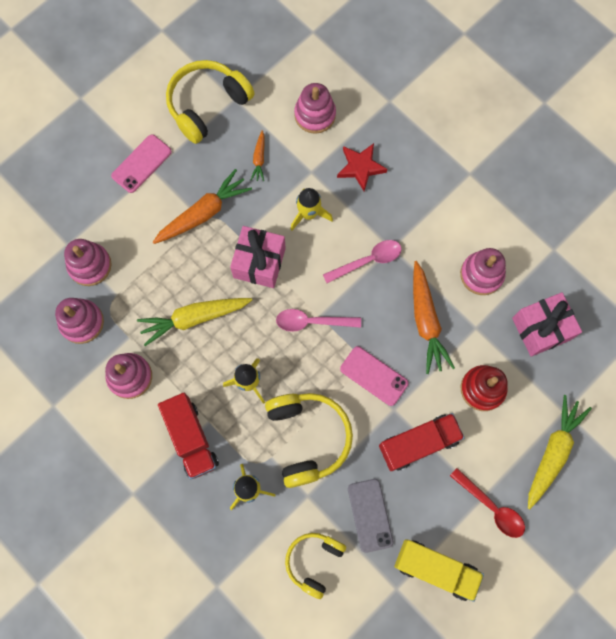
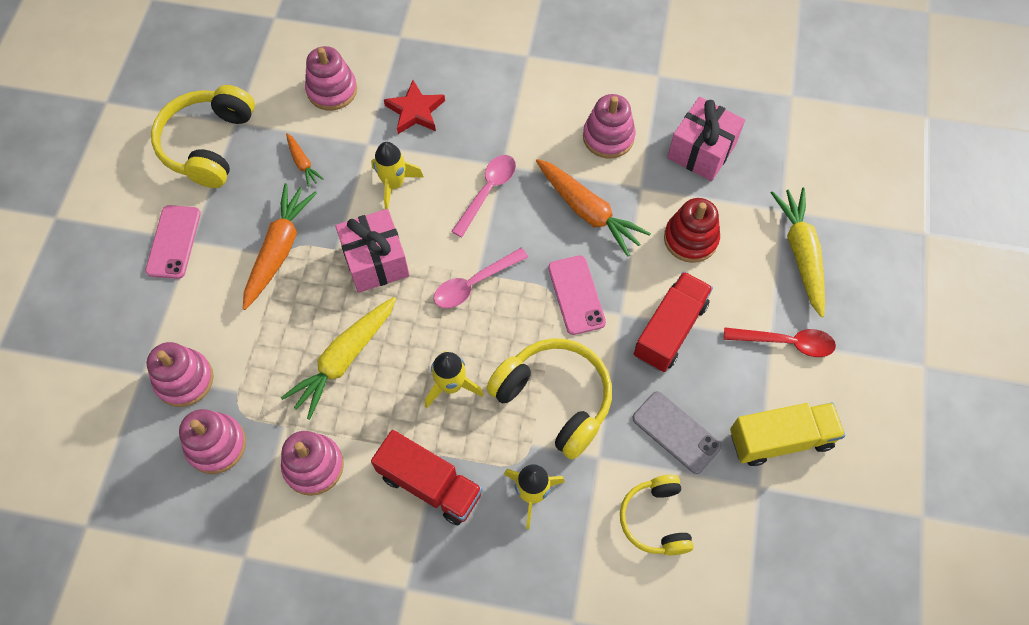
camera: 35 degrees left, 10 degrees down
pink phone [340,346,409,406] -> pink phone turned 75 degrees clockwise [548,255,606,335]

